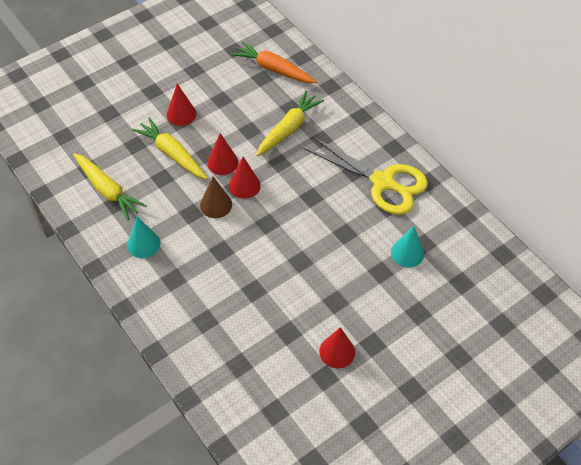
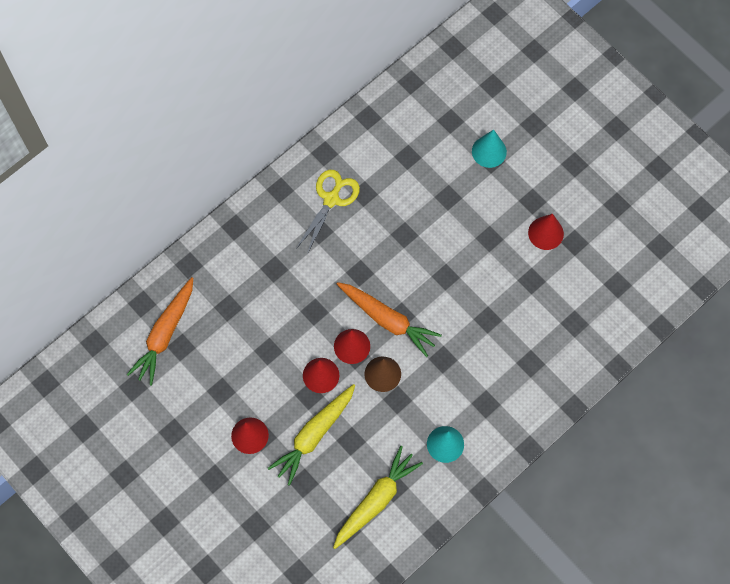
camera: 95 degrees left, 15 degrees up
yellow carrot [256,91,324,157] -> none
yellow scissors [304,136,428,215] -> yellow scissors [296,170,360,254], size x0.64
turquoise cone [391,226,424,268] -> turquoise cone moved to [472,129,507,168]
none -> orange carrot [337,282,442,357]

